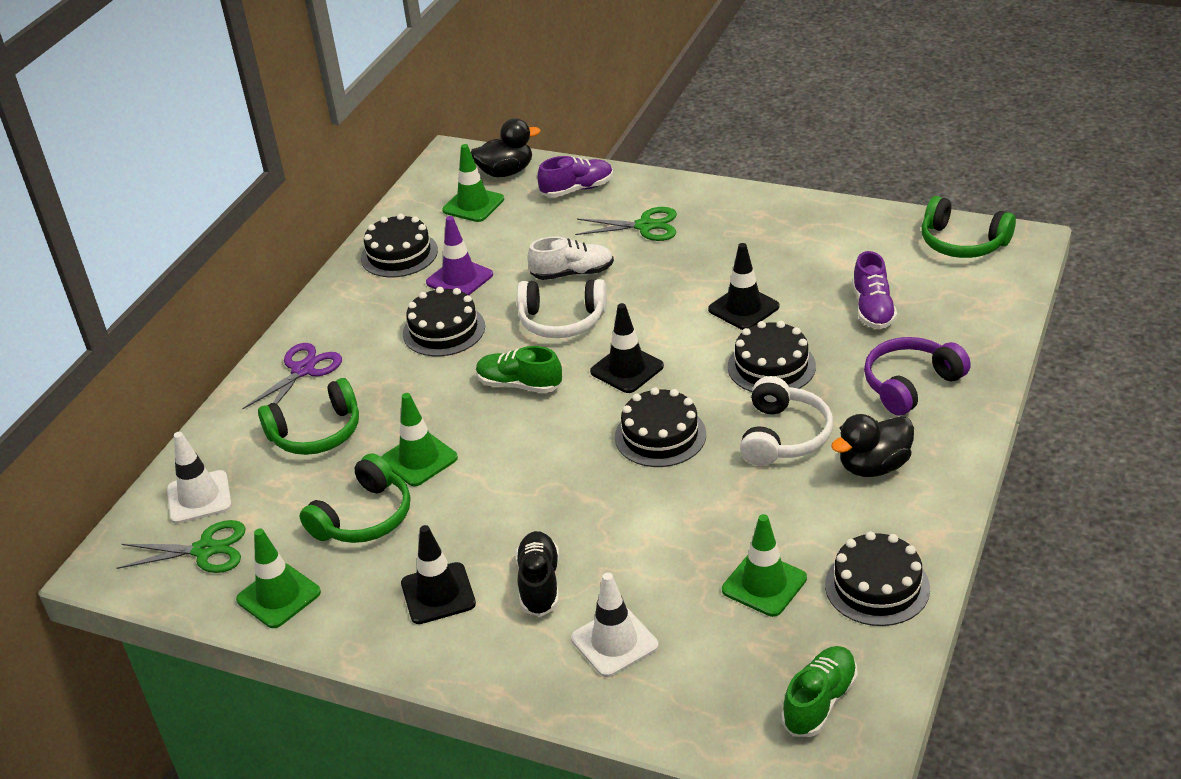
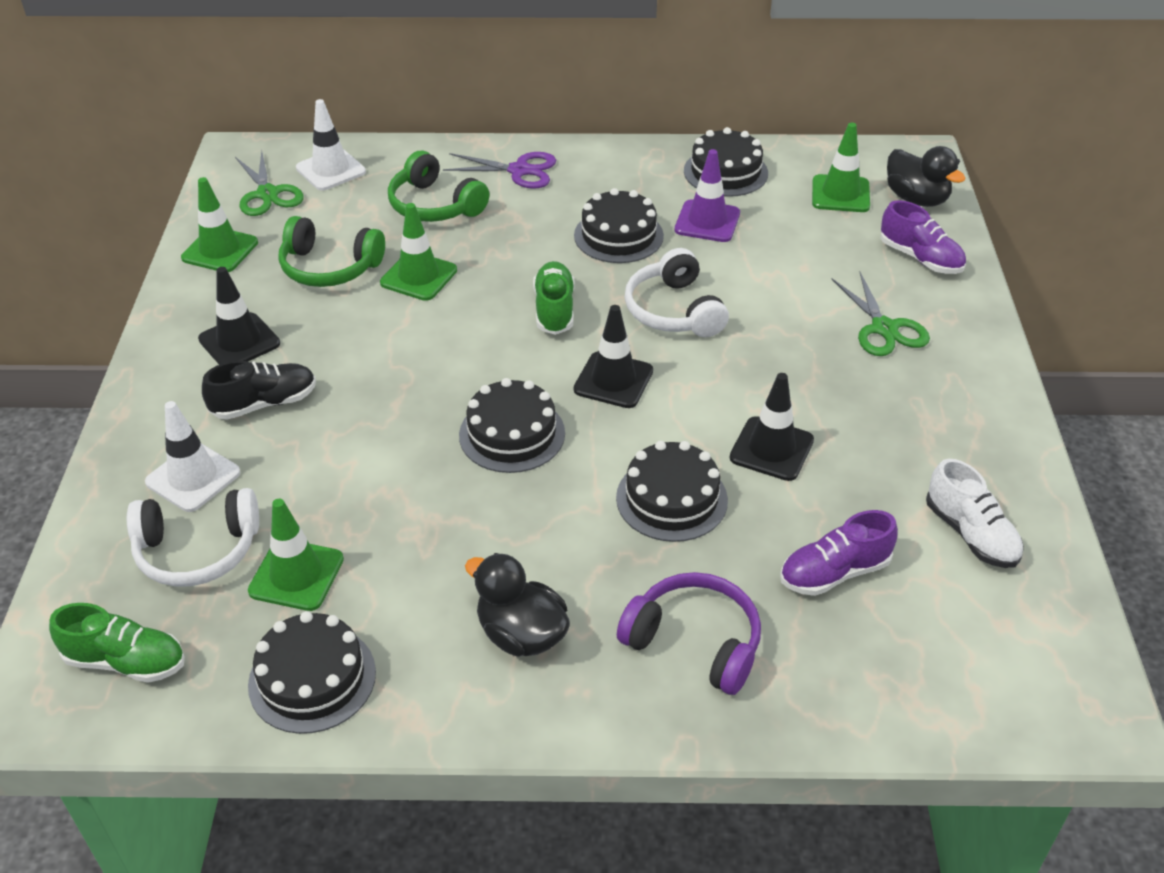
camera: 65 degrees right, 5 degrees up
white shoe [527,237,614,280] -> white shoe moved to [926,459,1024,568]
white headphones [740,376,833,466] -> white headphones moved to [127,488,259,587]
green headphones [922,196,1016,258] -> none

